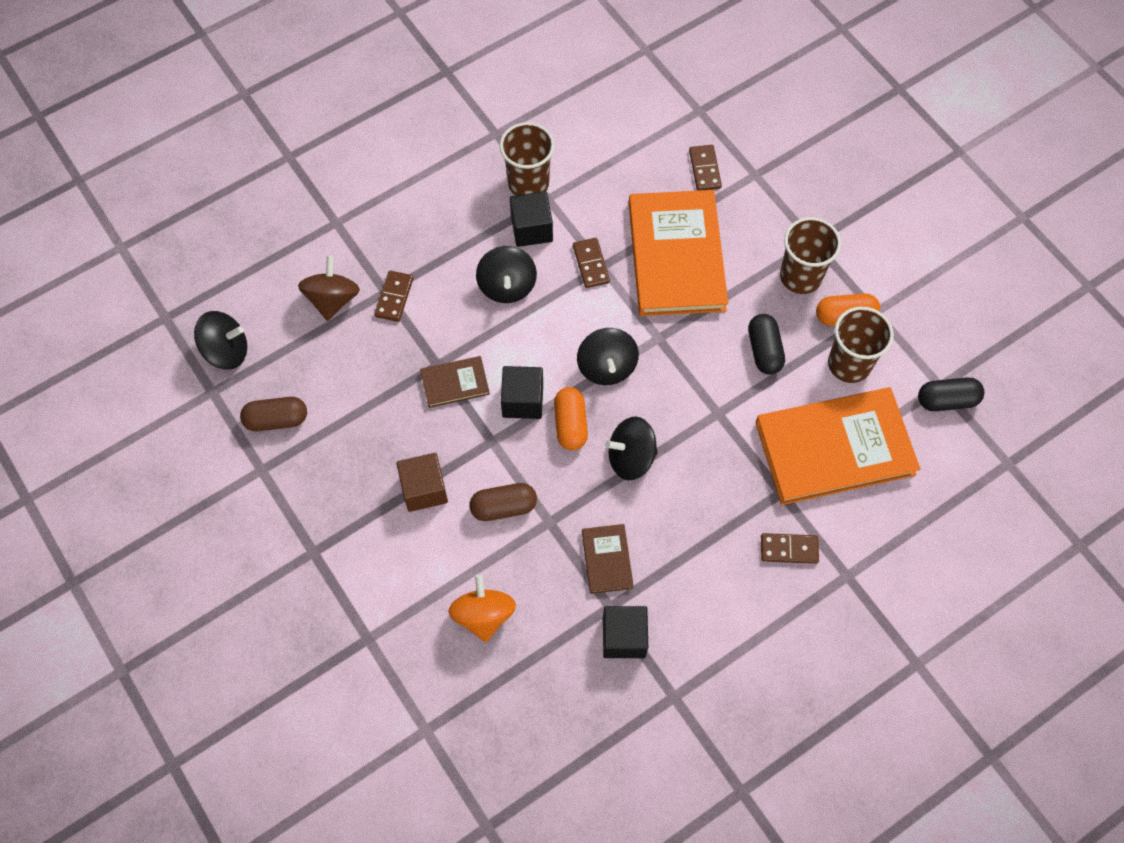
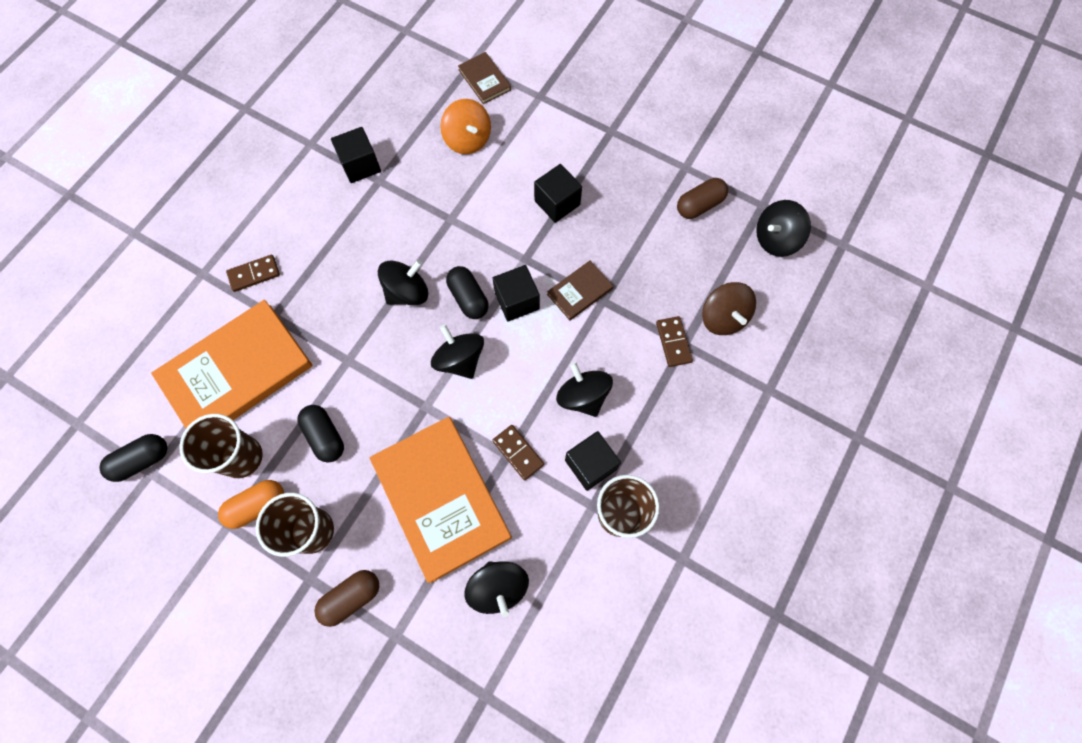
camera: 155 degrees right, 5 degrees up
brown cube [396,453,448,512] -> black cube [534,164,582,223]
brown capsule [469,483,537,521] -> brown capsule moved to [314,570,379,627]
orange capsule [554,387,588,450] -> black capsule [446,266,489,319]
brown book [582,524,634,594] -> brown book moved to [458,52,511,104]
brown domino [689,145,722,191] -> none
none -> black spinning top [464,561,529,617]

